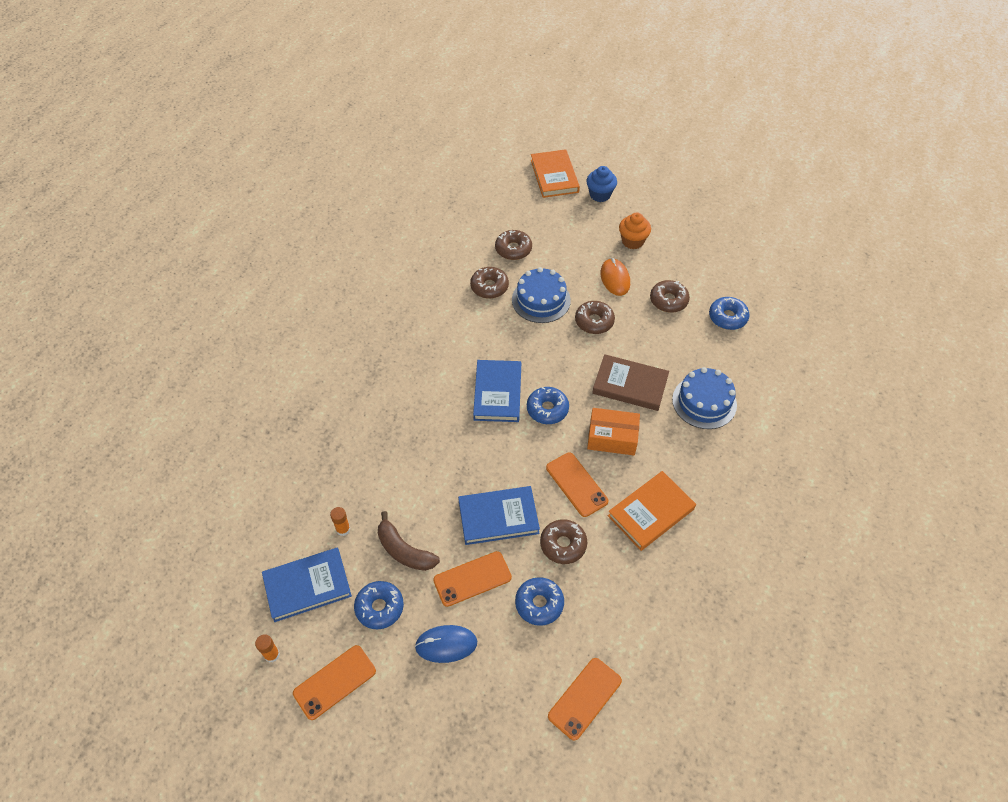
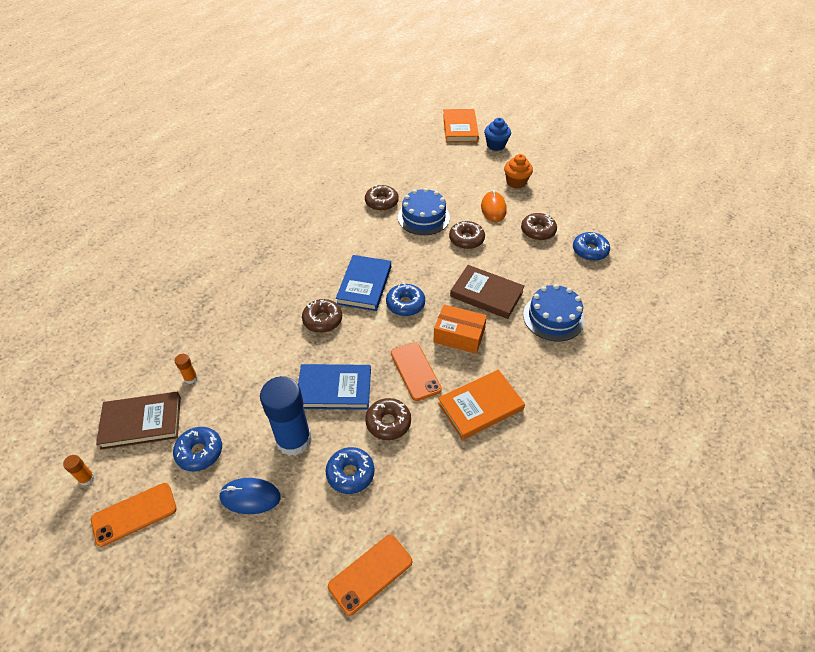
camera: 10 degrees right, 5 degrees down
blue book [262,548,352,622] -> brown book [96,392,181,450]
brown banana [378,511,440,571] -> none
orange phone [433,551,512,607] -> blue glue stick [260,376,312,456]
brown donut [495,230,532,260] -> brown donut moved to [302,299,342,333]

